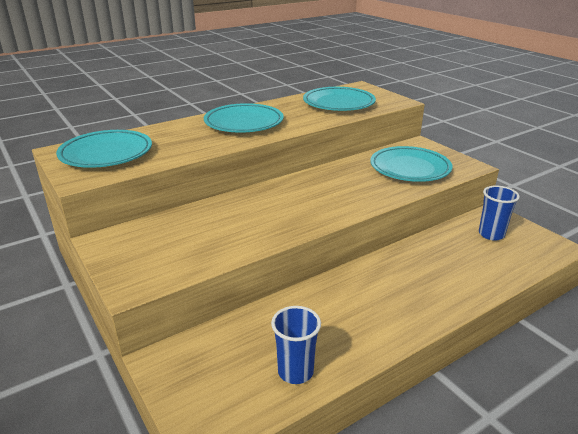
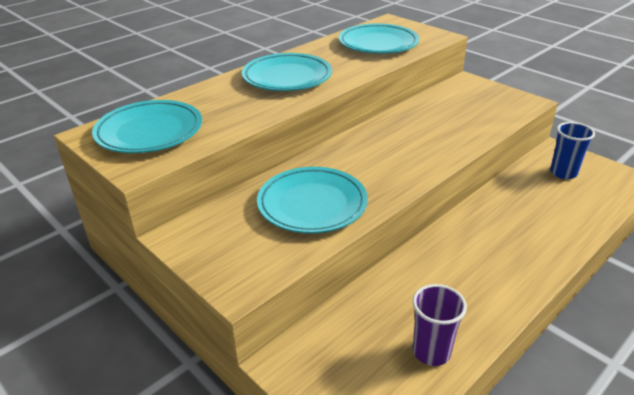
camera: 10 degrees left, 5 degrees up
blue cup [271,306,321,384] -> purple cup [413,284,467,366]
turquoise plate [370,146,452,182] -> turquoise plate moved to [257,167,368,234]

